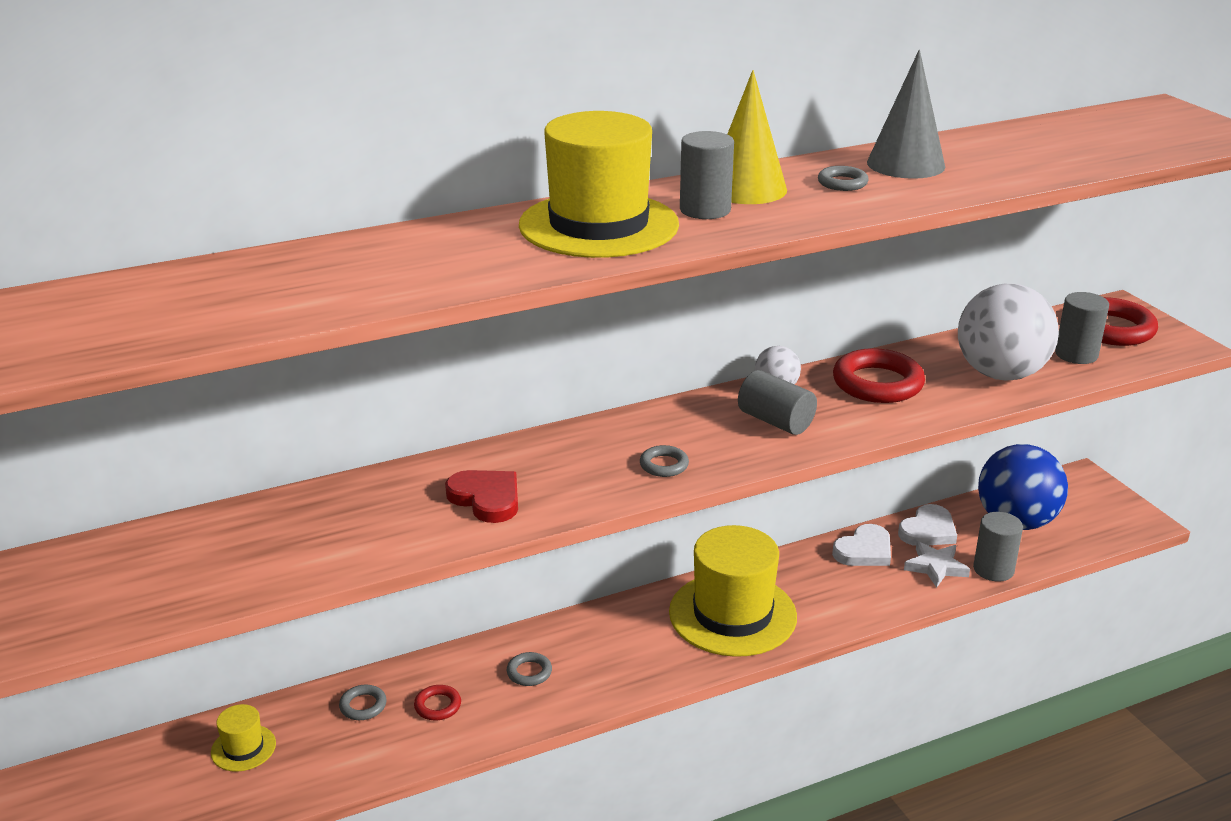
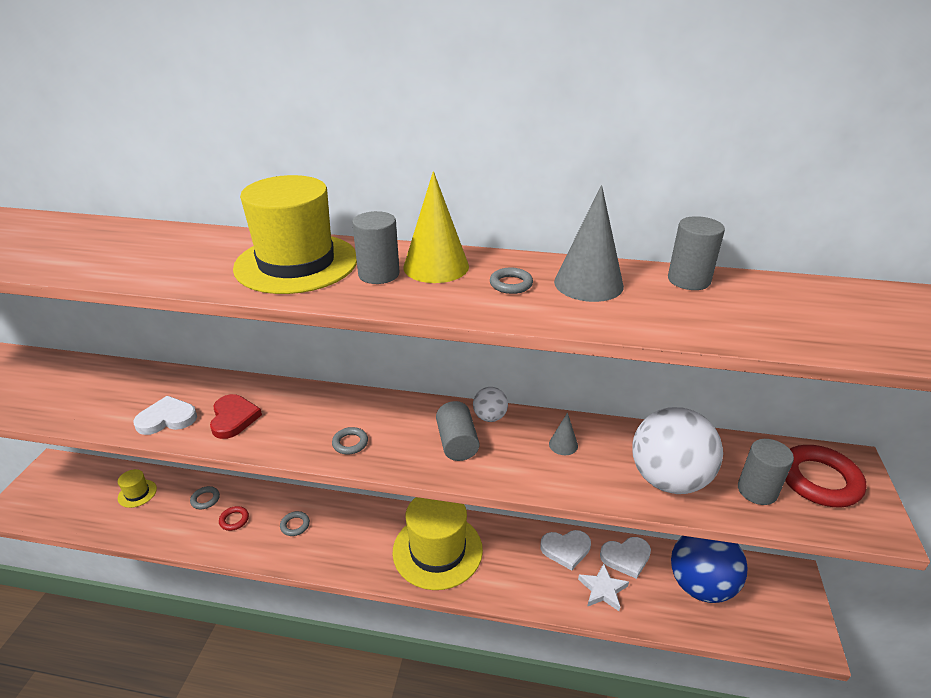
camera: 35 degrees right, 5 degrees up
red ring [833,348,925,403] -> grey cone [549,412,578,455]
grey cylinder [973,512,1023,582] -> grey cylinder moved to [668,216,725,290]
none -> white heart [133,396,197,435]

